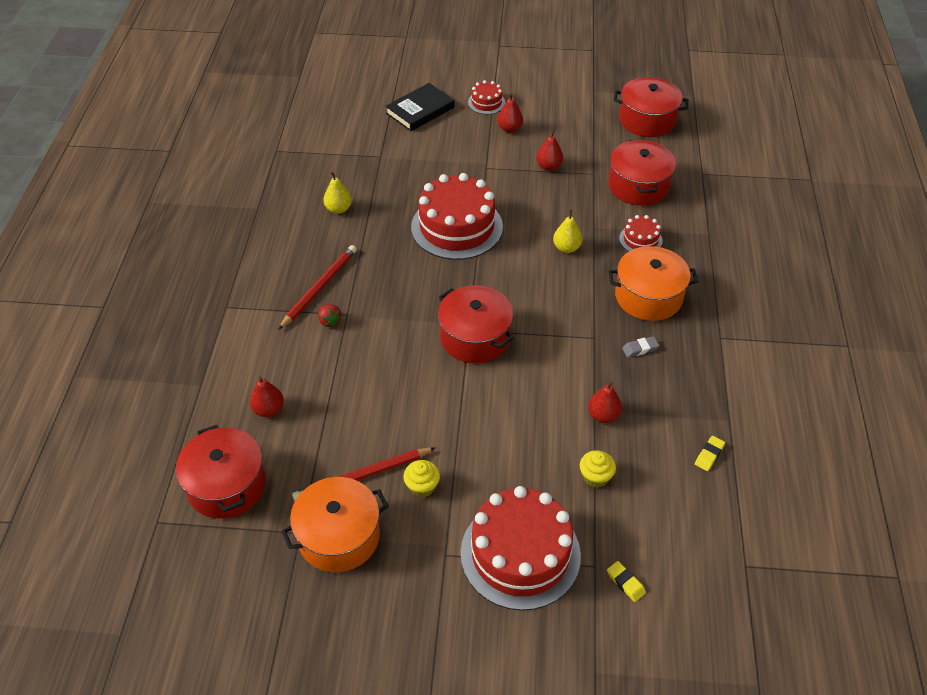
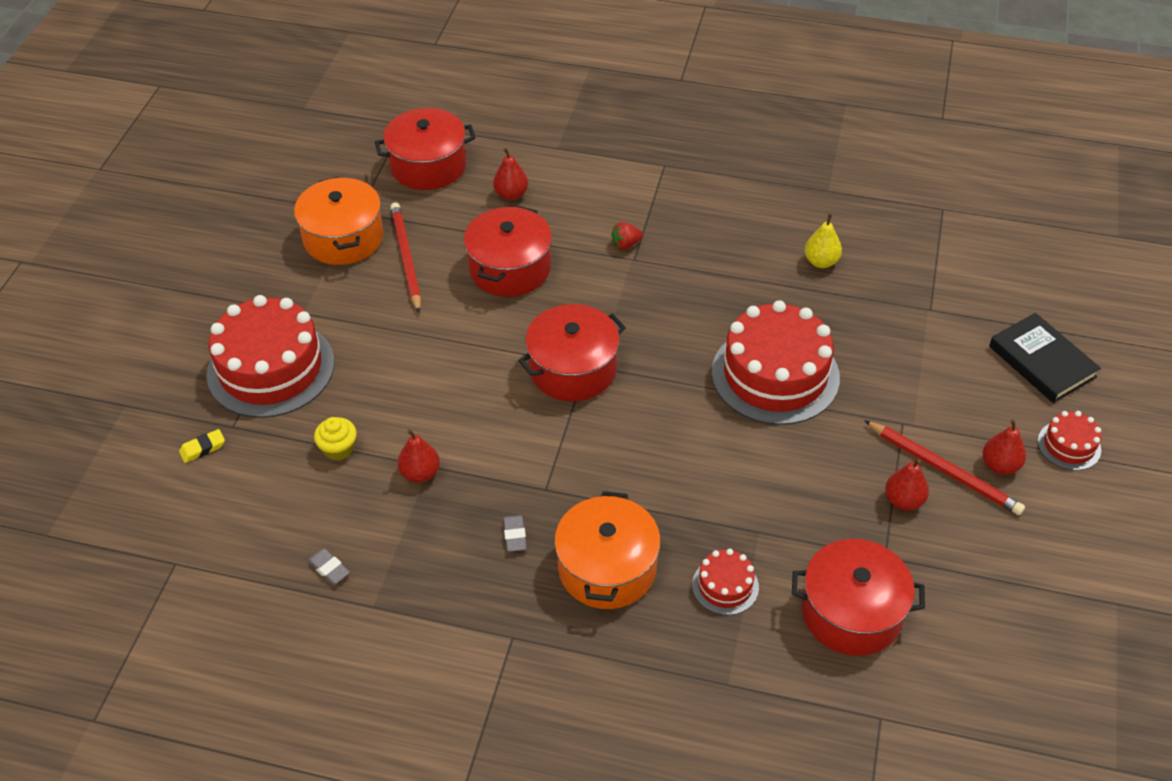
camera: 100 degrees right, 0 degrees up
red pencil [278,245,357,330] -> red pencil moved to [864,420,1025,515]
yellow cupcake [403,460,440,497] -> none
yellow pear [553,210,583,253] -> none
red pot [614,77,688,137] -> red pot moved to [464,206,552,297]
yellow eraser [695,436,725,471] -> grey eraser [307,548,350,584]

